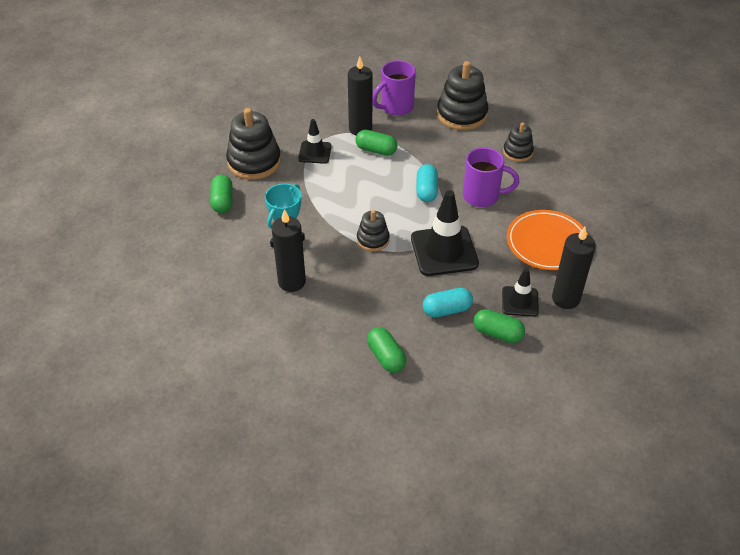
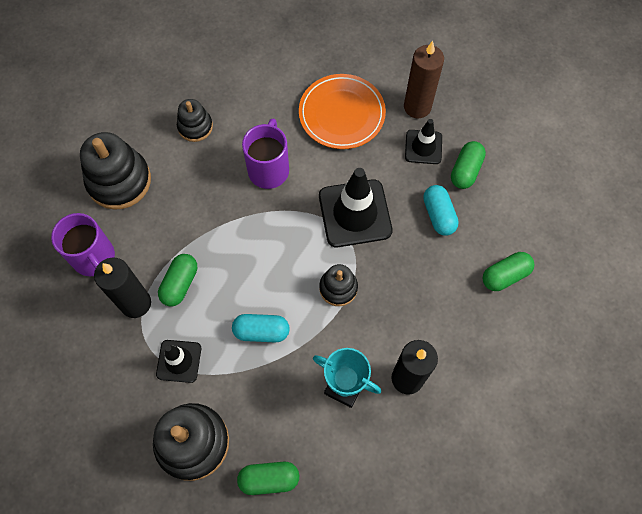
camera: 90 degrees left, 20 degrees up
turquoise capsule [416,164,438,202] -> turquoise capsule moved to [232,314,290,343]
black candle [552,227,596,309] -> brown candle [404,41,444,118]

